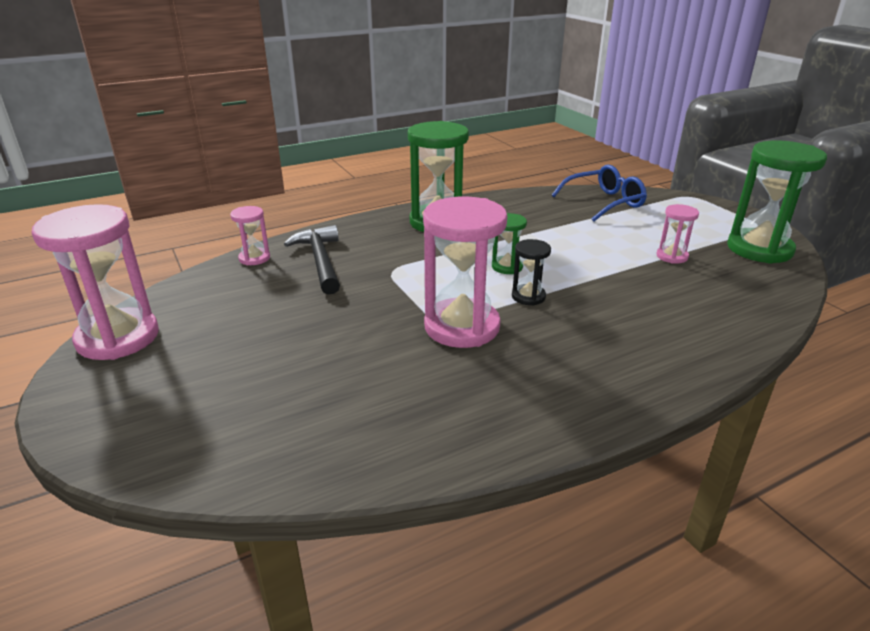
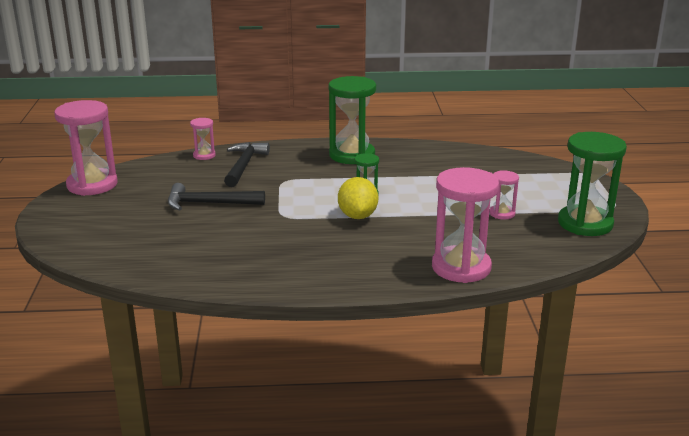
camera: 25 degrees right, 5 degrees down
pink hourglass [423,196,507,348] -> pink hourglass moved to [432,167,499,283]
black hourglass [512,239,551,306] -> yellow lemon [338,177,378,219]
blue glasses [552,165,647,222] -> none
none -> black hammer [168,183,265,210]

